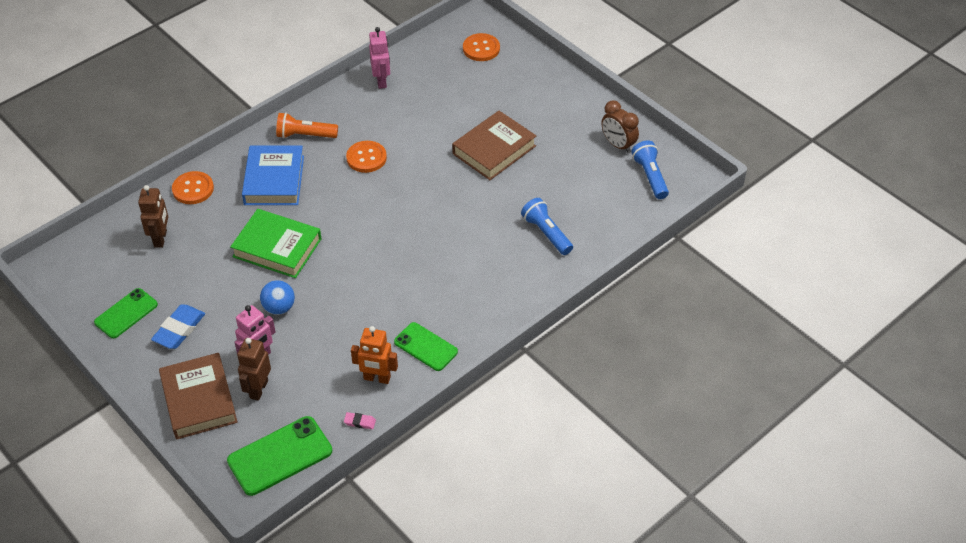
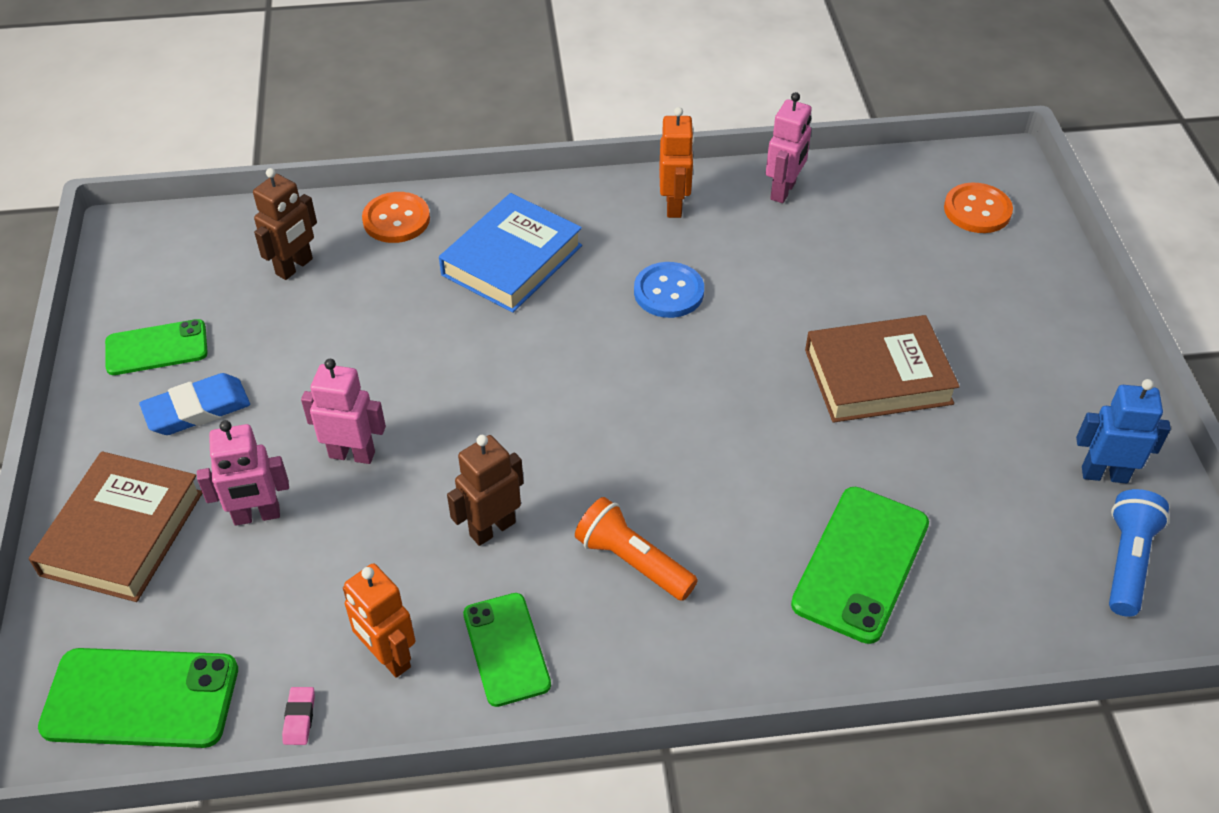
camera: 35 degrees right, 0 degrees up
green book [230,209,321,278] -> none
brown robot [237,338,271,401] -> brown robot moved to [447,435,524,546]
blue ball [260,280,295,315] -> pink robot [301,359,386,464]
orange flashlight [276,112,338,139] -> orange flashlight moved to [575,497,698,601]
pink eraser [344,412,376,429] -> pink eraser turned 45 degrees clockwise [282,687,315,745]
orange button [346,141,387,173] -> blue button [634,262,704,318]
blue flashlight [521,198,573,255] -> green phone [791,487,929,644]
brown clock [601,100,639,153] -> blue robot [1076,379,1171,484]
none -> orange robot [659,107,694,218]

